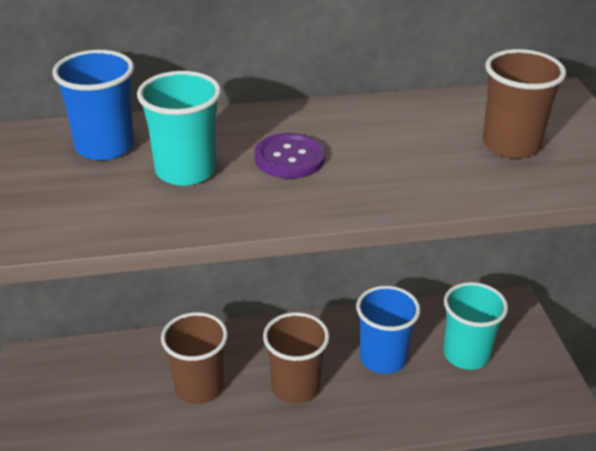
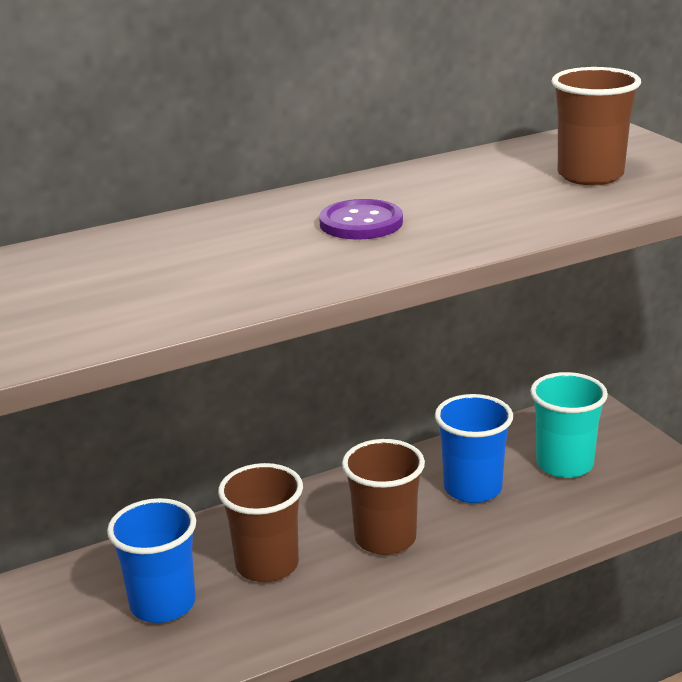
camera: 15 degrees left, 10 degrees down
blue cup [52,50,134,160] -> blue cup moved to [107,498,196,623]
turquoise cup [137,71,221,186] -> none

